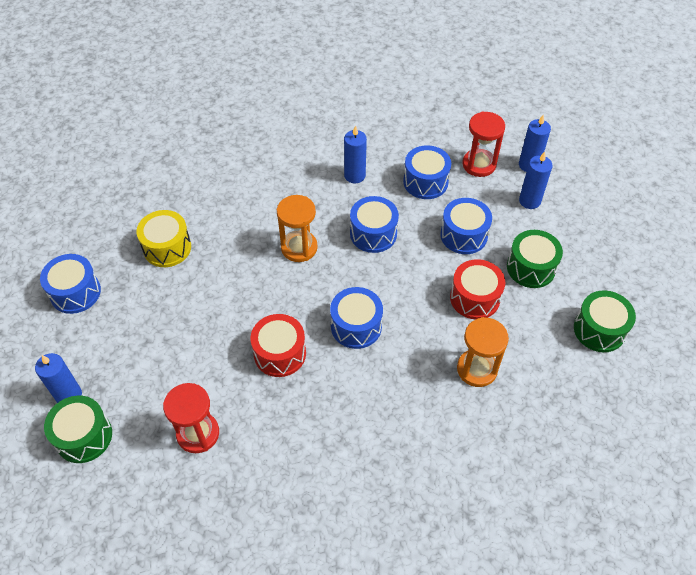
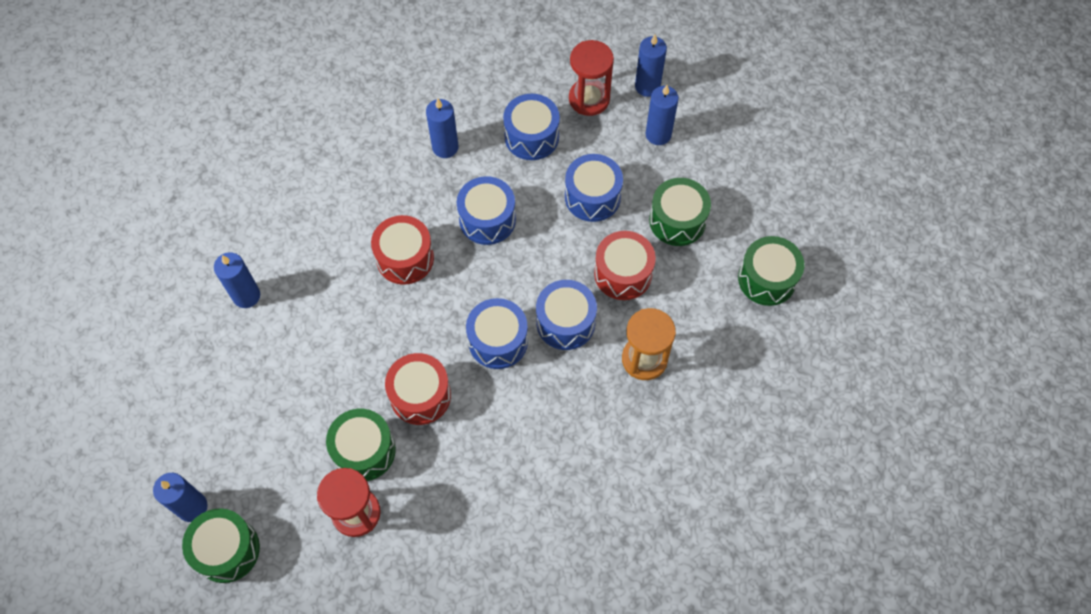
camera: 15 degrees left, 10 degrees up
blue drum [40,254,101,314] -> blue drum moved to [536,280,597,350]
yellow drum [136,210,191,267] -> blue candle [214,252,260,308]
orange hourglass [277,195,318,262] -> red drum [371,215,434,285]
none -> green drum [326,409,396,481]

